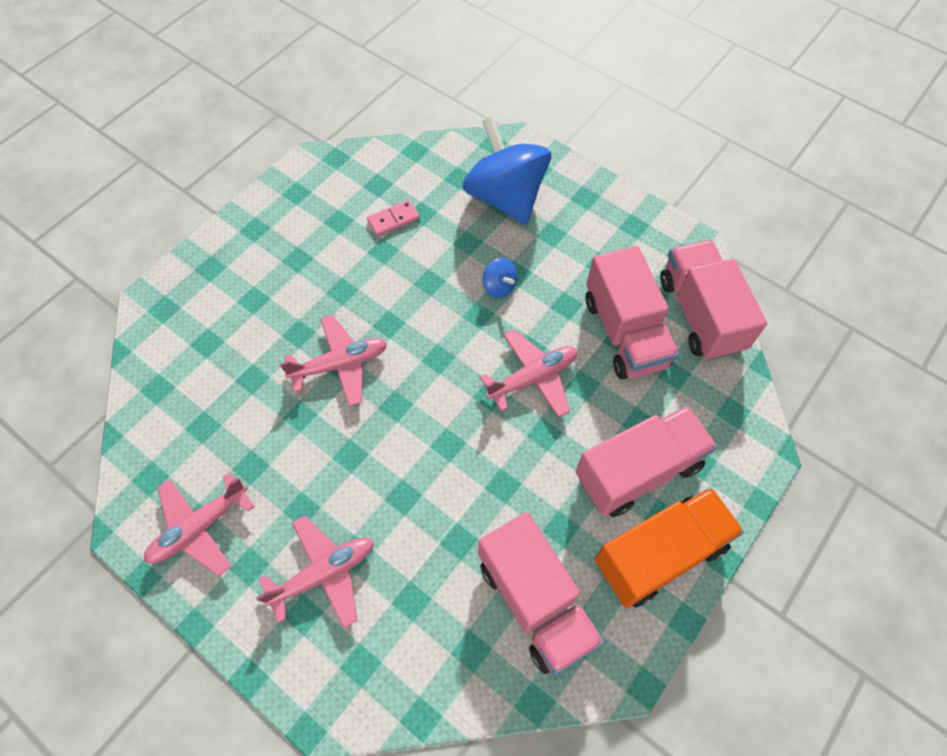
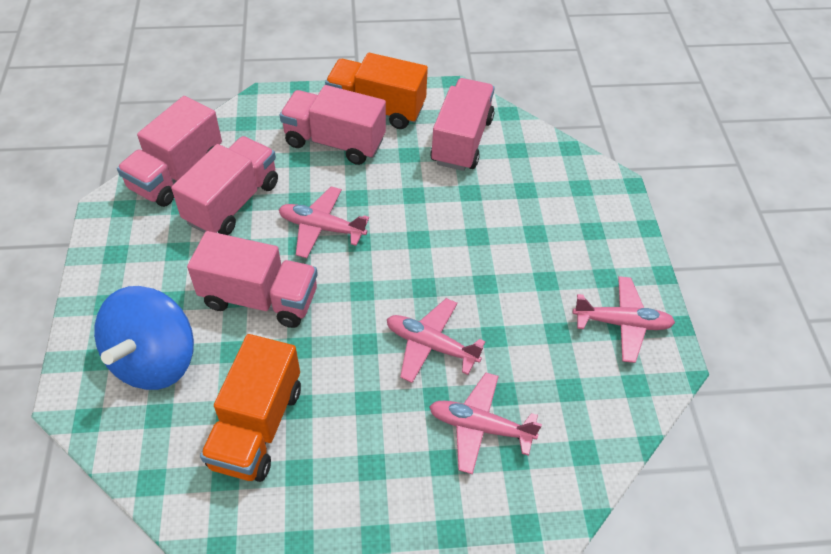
camera: 135 degrees left, 10 degrees down
pink plane [256,516,374,629] -> pink plane moved to [429,373,542,474]
pink domino [367,200,420,236] -> orange truck [200,334,301,482]
blue spinning top [483,258,518,298] -> pink truck [187,231,318,328]

